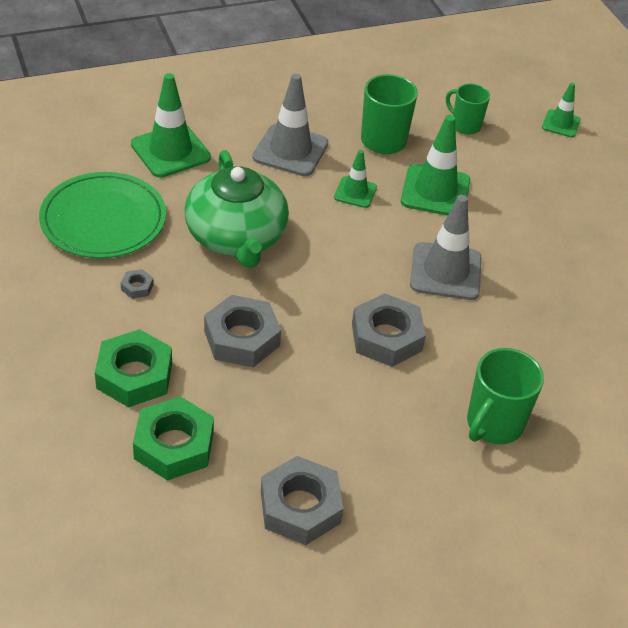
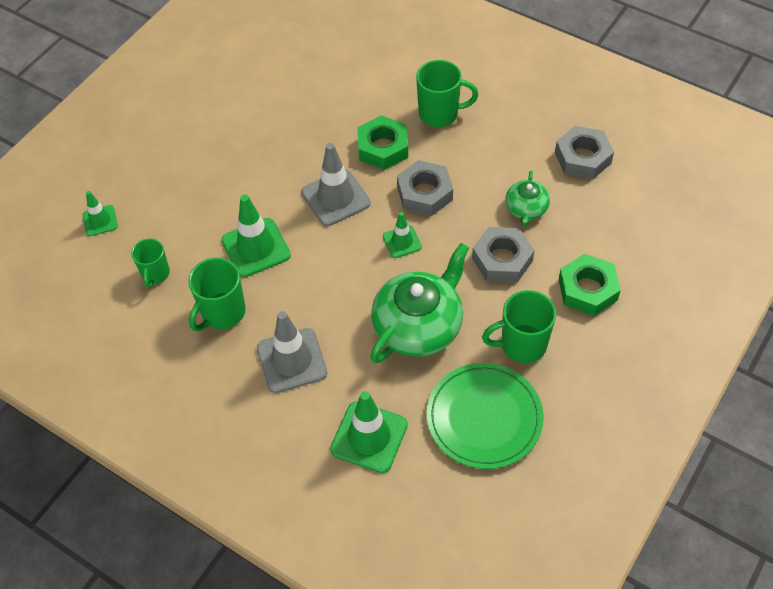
camera: 120 degrees left, 10 degrees up
grey nut [121,269,154,299] -> green mug [482,290,556,363]
green nut [133,396,214,481] -> green nut moved to [357,115,408,170]
green traffic cone [334,150,377,208] -> green traffic cone moved to [383,212,422,258]
none -> green teapot [506,171,550,226]

